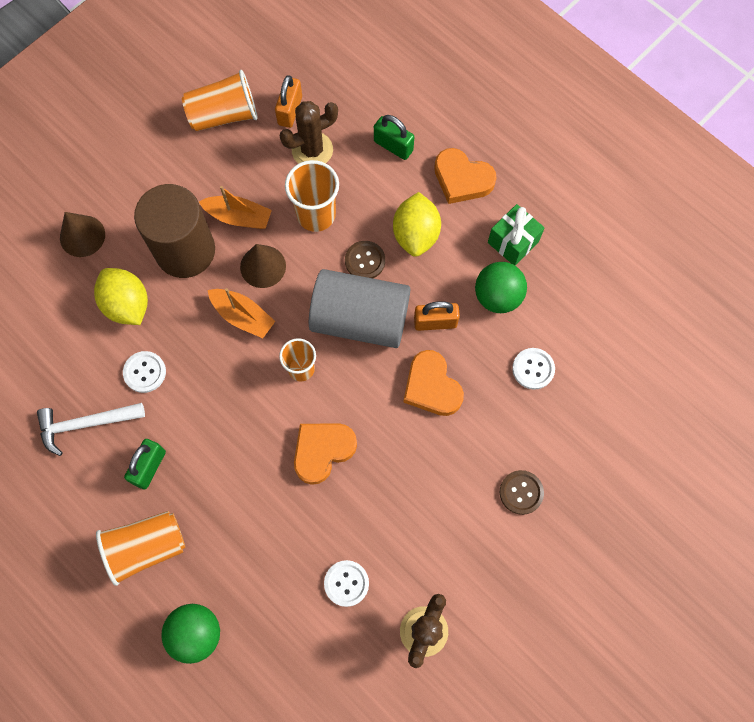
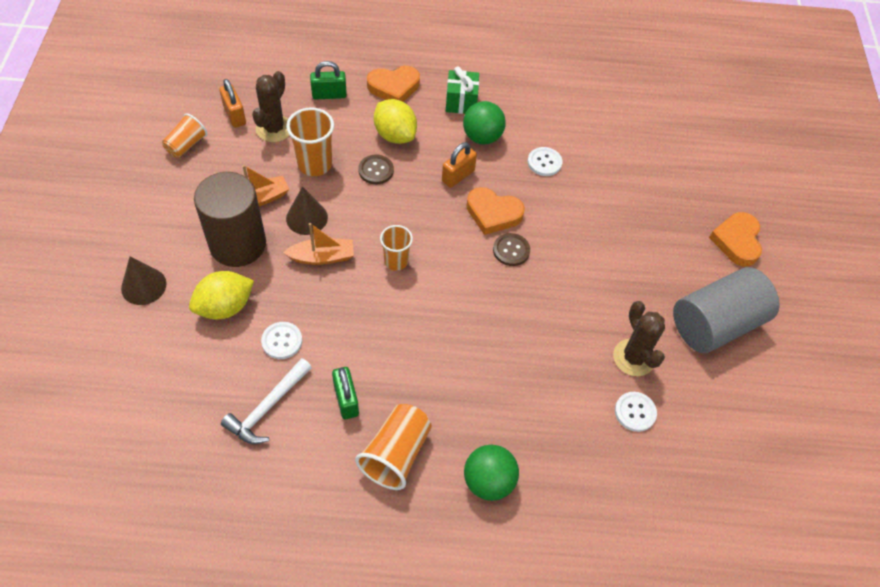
camera: 45 degrees left, 15 degrees down
yellow lemon [94,268,148,325] -> yellow lemon turned 45 degrees counterclockwise [189,271,254,320]
orange cup [182,70,258,131] -> orange cup [162,113,207,158], size x0.66
orange heart [294,423,357,485] -> orange heart moved to [709,212,762,267]
grey cylinder [309,269,410,348] -> grey cylinder moved to [673,267,780,353]
white button [324,560,369,607] -> white button moved to [615,392,657,432]
brown button [500,470,544,515] -> brown button moved to [493,233,530,266]

